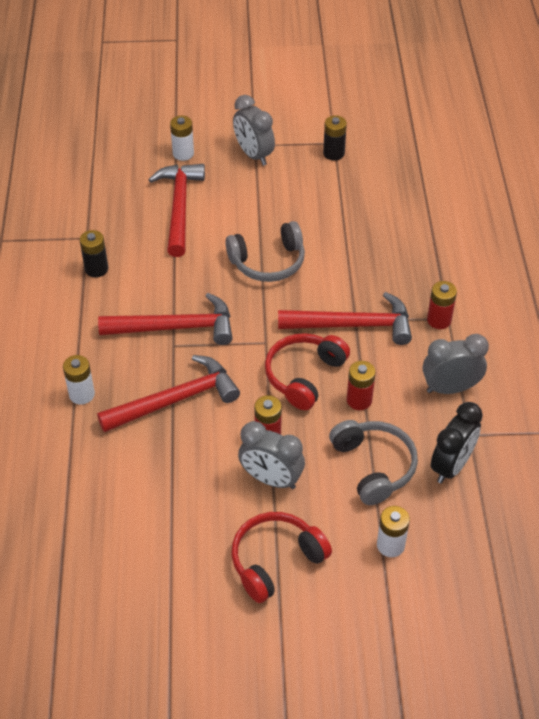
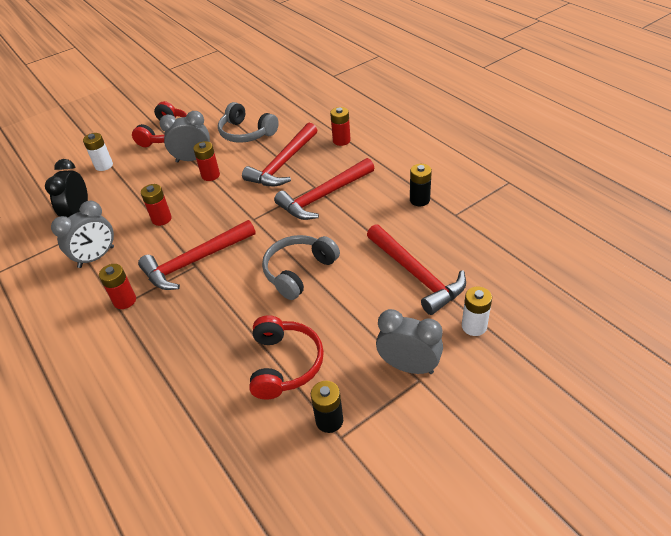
camera: 150 degrees right, 5 degrees down
white battery [63,355,95,405] -> red battery [330,107,351,146]
red headphones [265,333,350,410] -> red headphones moved to [249,315,324,399]
grey headphones [329,420,418,505] -> grey headphones moved to [218,102,279,143]

